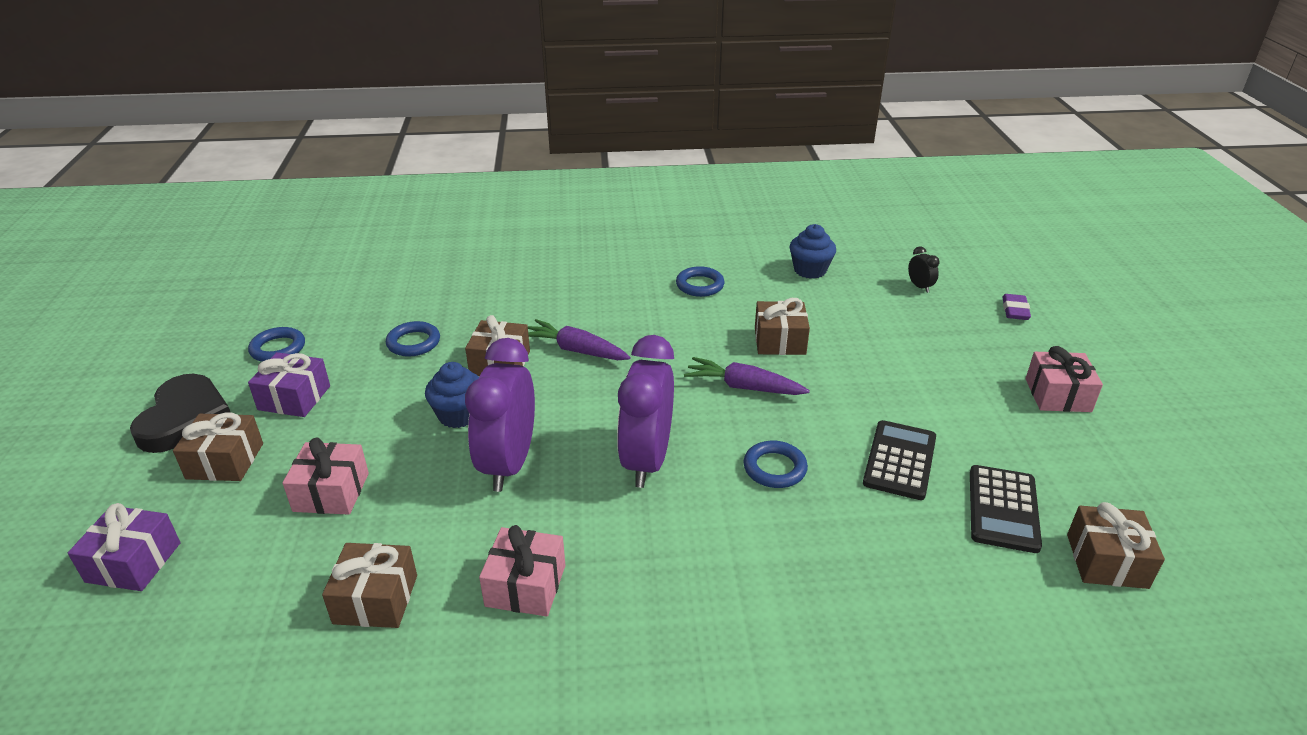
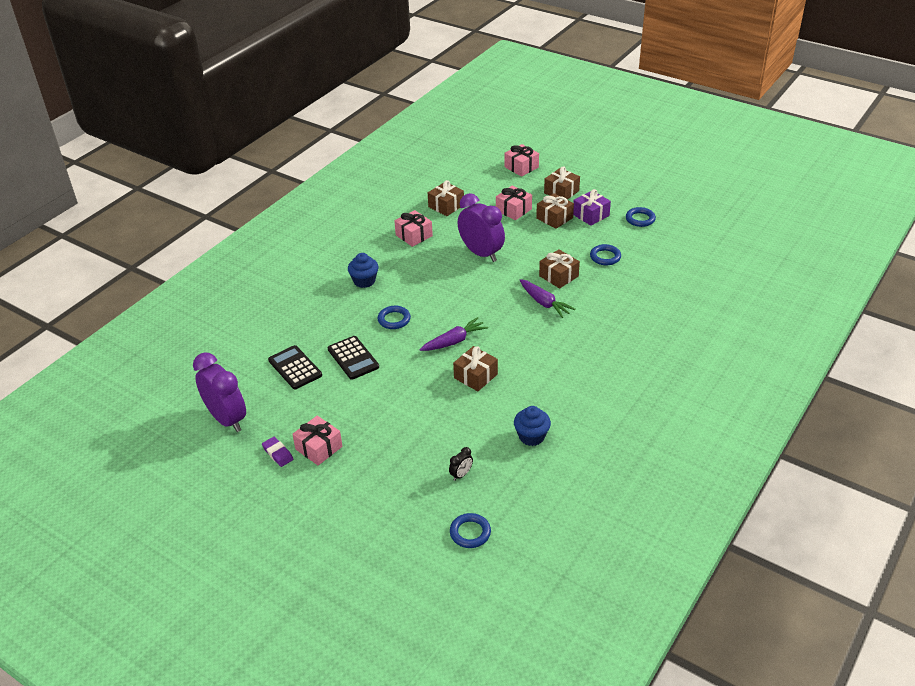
camera: 130 degrees right, 5 degrees up
purple gift [68,503,180,591] -> pink gift [504,144,539,177]
black heart [130,374,231,453] -> none
blue cupcake [425,362,479,428] -> blue cupcake moved to [348,253,379,288]
purple carrot [528,319,631,360] -> purple carrot turned 75 degrees clockwise [520,279,576,318]
purple clock [617,335,674,488] -> purple clock moved to [193,352,246,432]
blue ring [676,266,725,297] -> blue ring moved to [450,513,491,548]
black clock [908,247,940,293] -> black clock turned 60 degrees counterclockwise [449,447,473,481]
purple eraser [1002,294,1031,320] -> purple eraser moved to [262,437,293,467]
brown gift [1067,502,1165,589] -> brown gift moved to [536,193,574,229]

